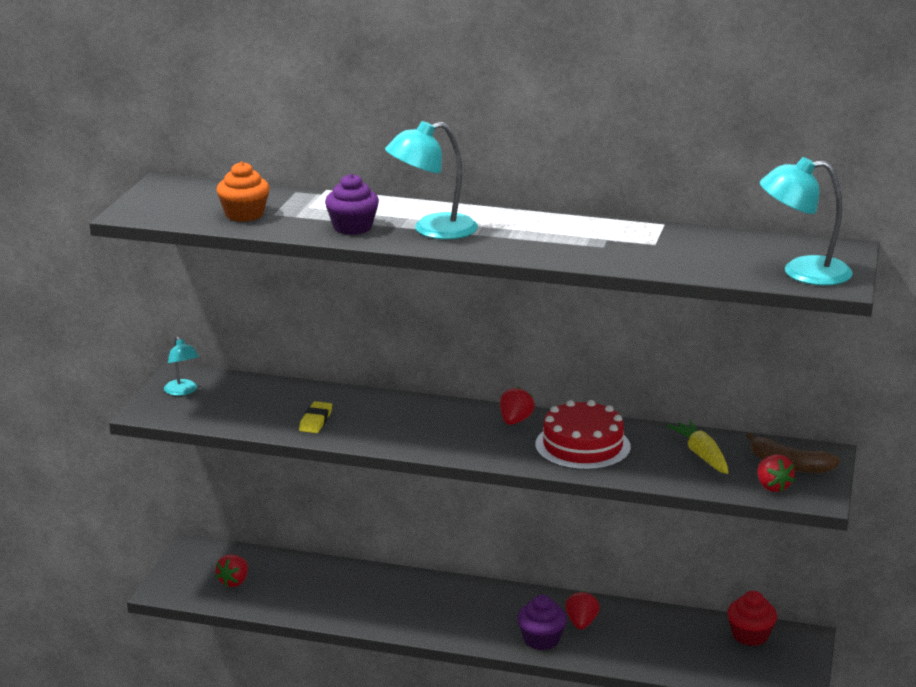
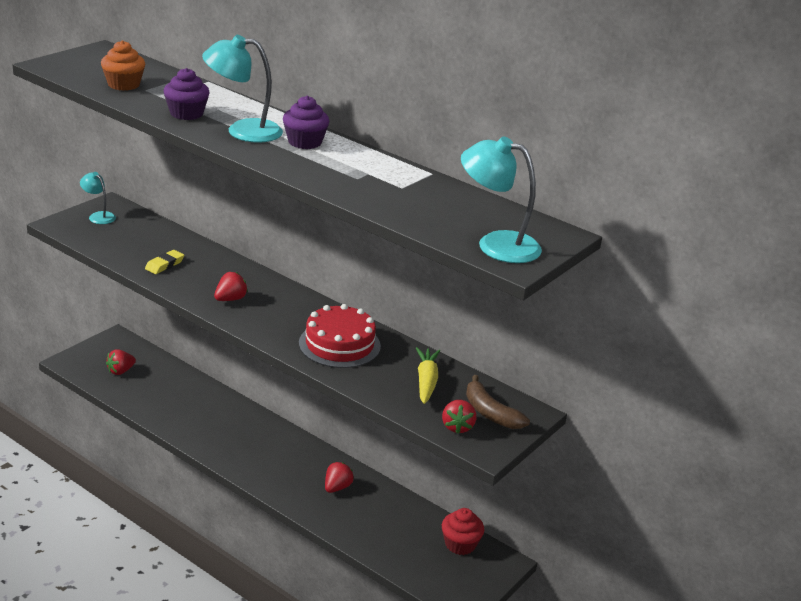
camera: 20 degrees right, 5 degrees up
turquoise lamp [164,337,199,396] -> turquoise lamp turned 135 degrees clockwise [80,172,116,224]
red strawberry [500,387,534,425] -> red strawberry moved to [214,272,248,301]
purple cupcake [517,595,567,650] -> purple cupcake moved to [283,96,330,149]

